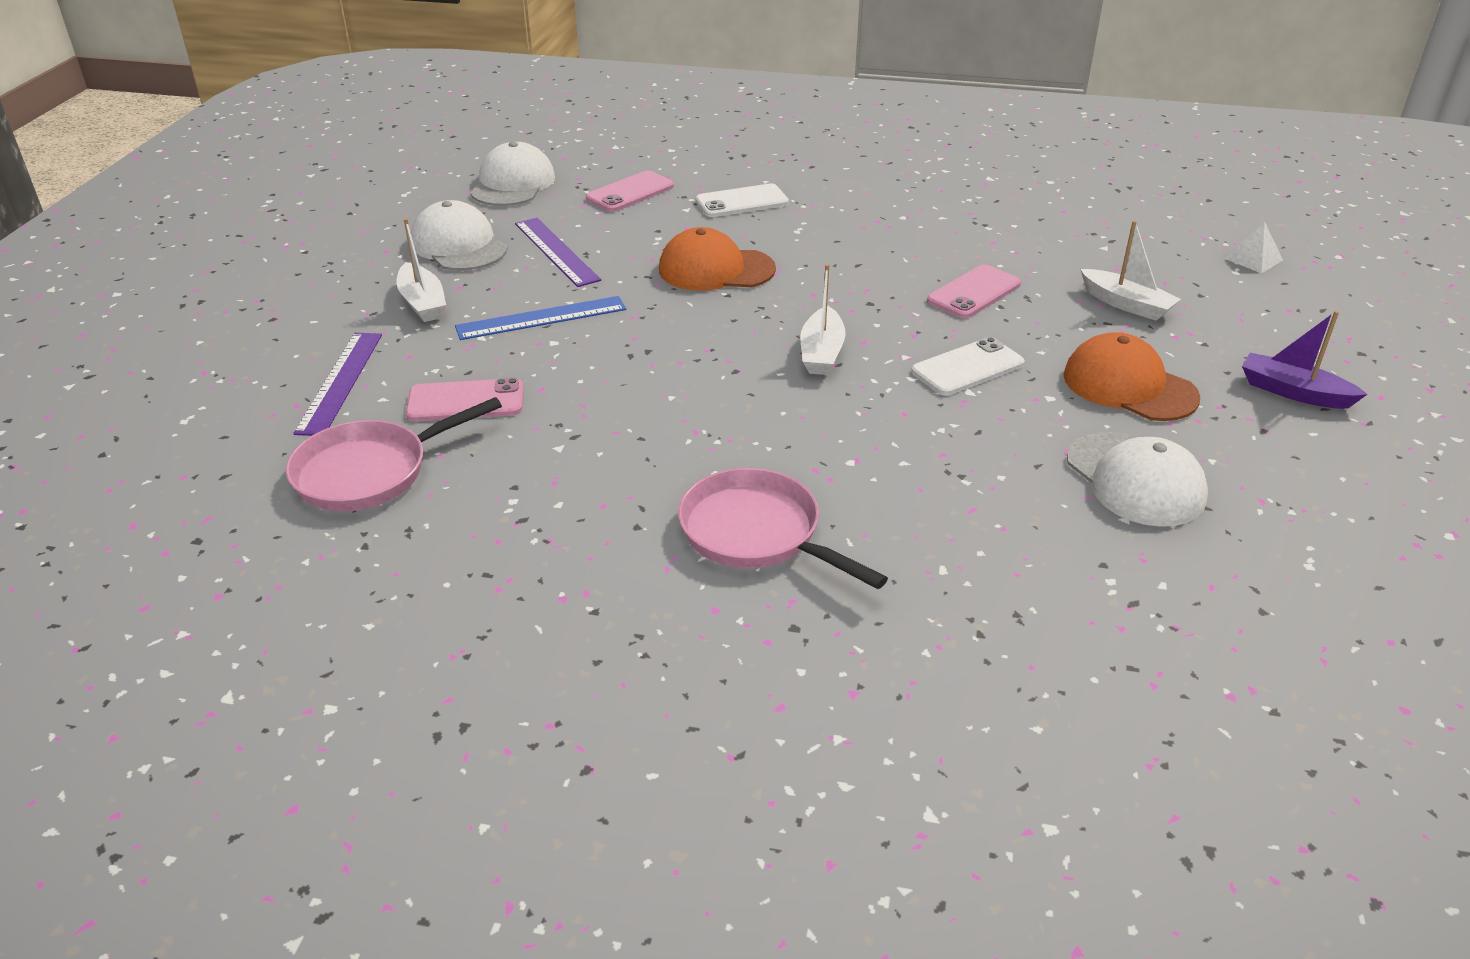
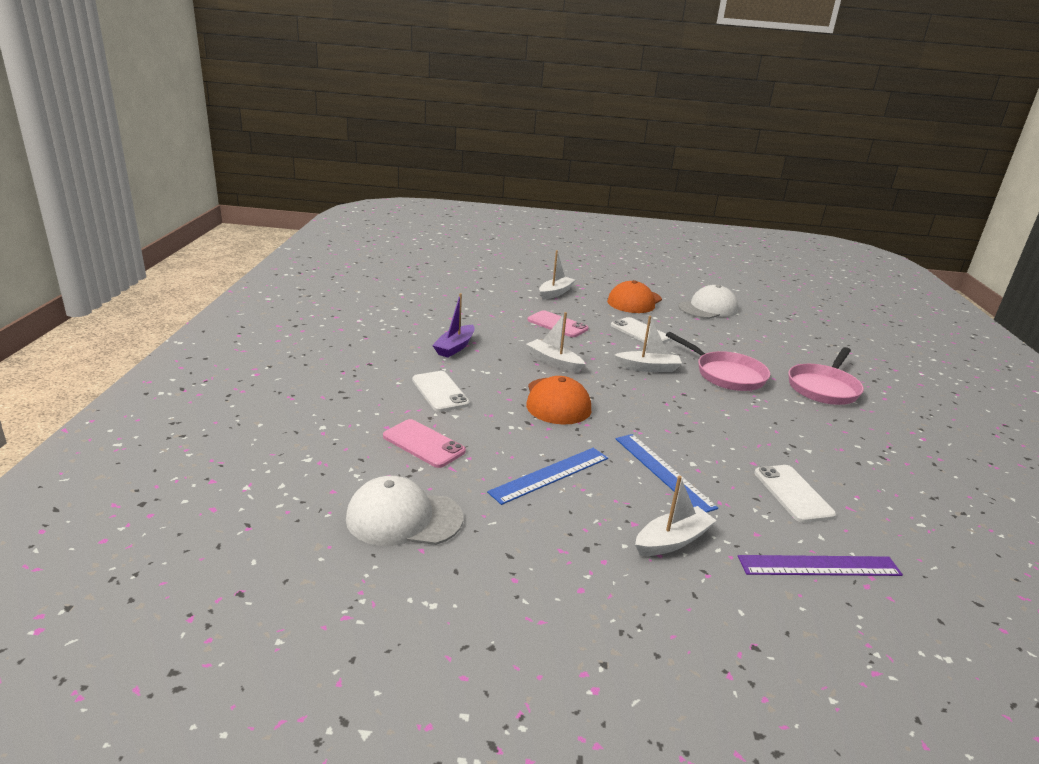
camera: 100 degrees left, 10 degrees down
pink pan [286,397,502,511] -> pink pan moved to [666,332,770,391]
pink phone [406,378,524,422] -> white phone [754,465,836,523]
white cap [411,200,508,271] -> none
purple ruler [515,218,601,287] -> blue ruler [487,448,608,505]
white pyramid [1224,222,1283,273] -> none
purple boat [1242,311,1368,409] -> purple boat moved to [432,293,475,357]
none -> white boat [526,312,585,373]

